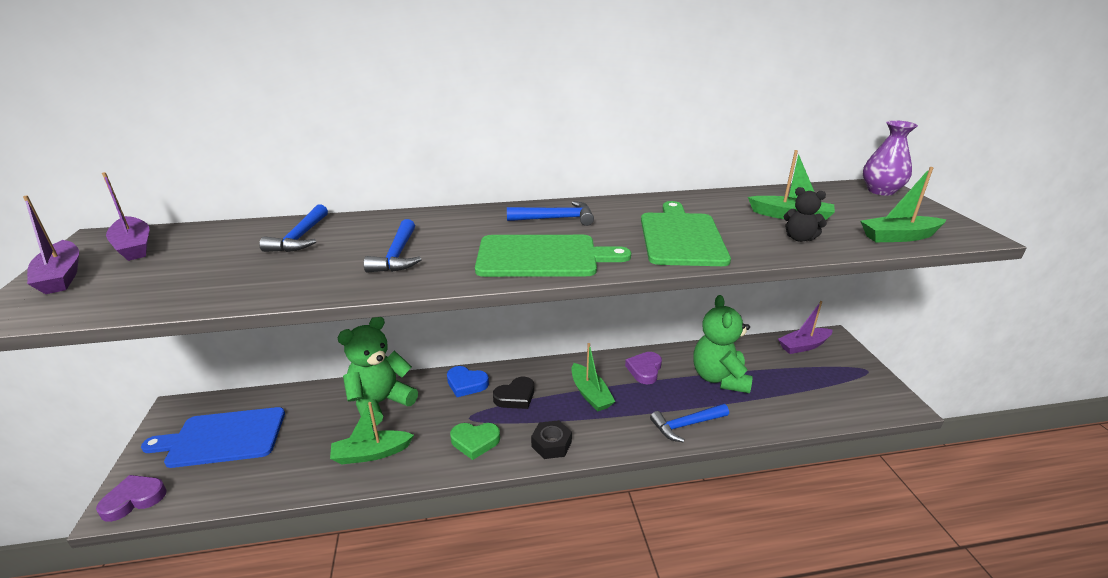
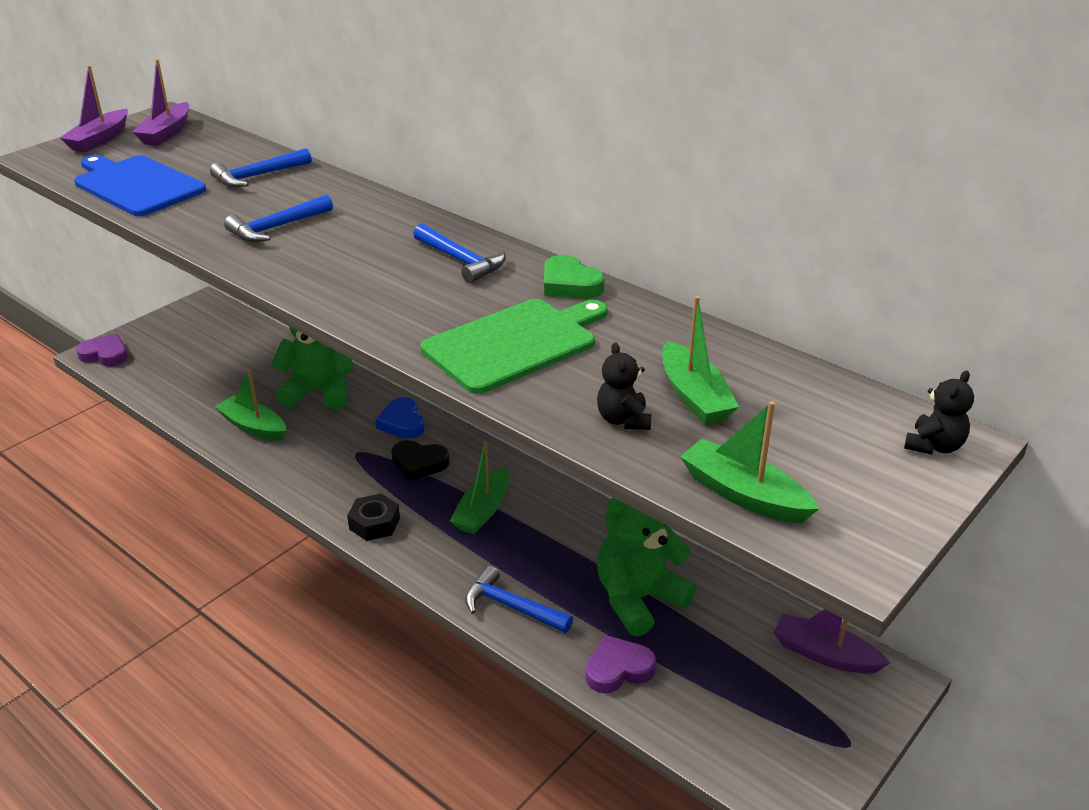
camera: 50 degrees right, 5 degrees up
blue cutting board [141,407,285,468] -> blue cutting board moved to [74,155,206,216]
green heart [450,423,500,460] -> green heart moved to [544,255,604,299]
green cutting board [475,235,631,277] -> none
purple heart [625,352,662,384] -> purple heart moved to [585,635,656,693]
purple vase [863,120,918,196] -> black teddy bear [904,371,974,455]

